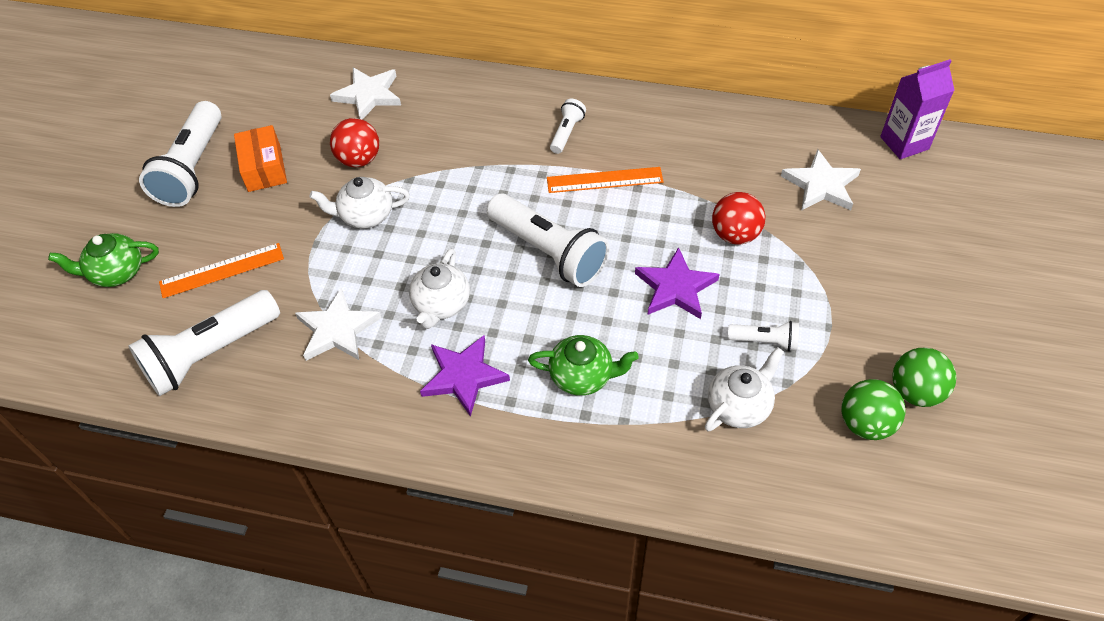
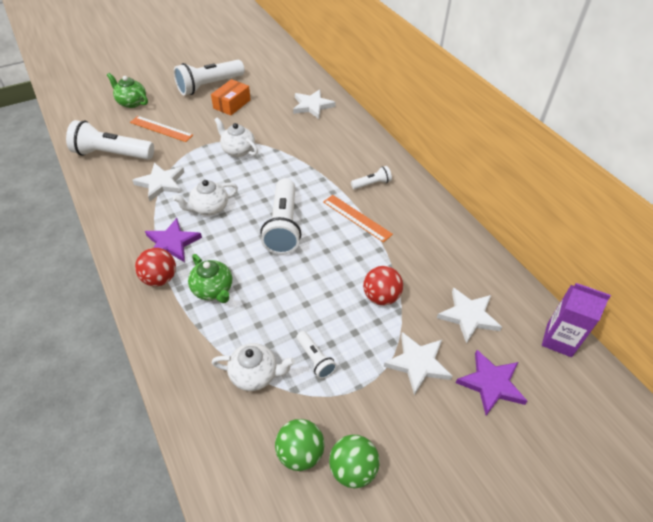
camera: 45 degrees right, 5 degrees down
red ball [330,118,379,167] -> red ball moved to [135,248,176,286]
purple star [635,247,720,319] -> purple star moved to [456,350,527,416]
none -> white star [384,332,452,395]

